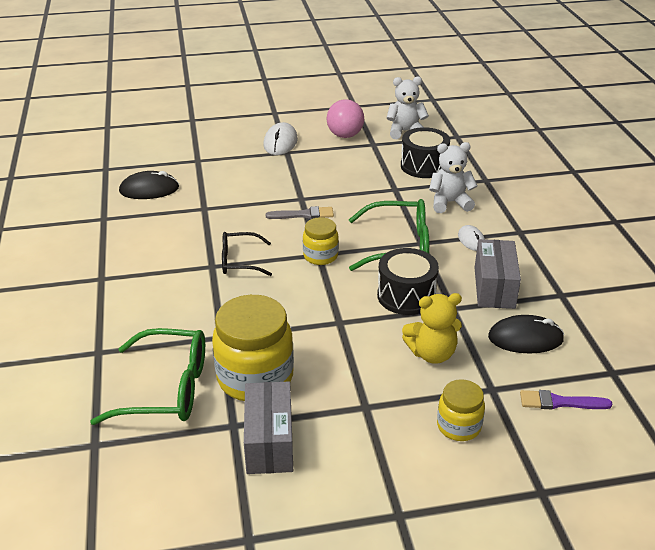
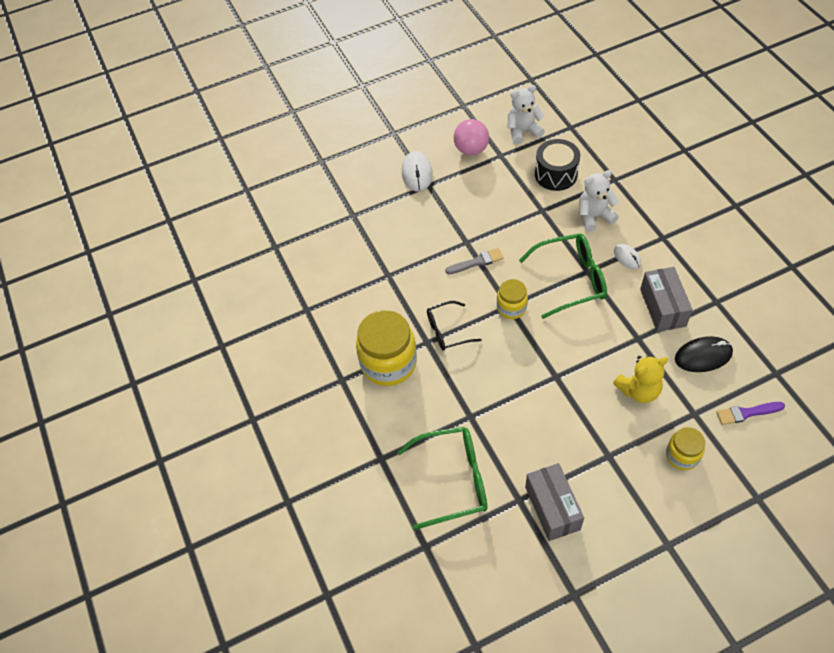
camera: 10 degrees left, 20 degrees up
black mouse [119,171,179,199] -> none
yellow jar [212,295,294,401] -> yellow jar moved to [356,310,417,386]
black drum [377,248,439,315] -> none

